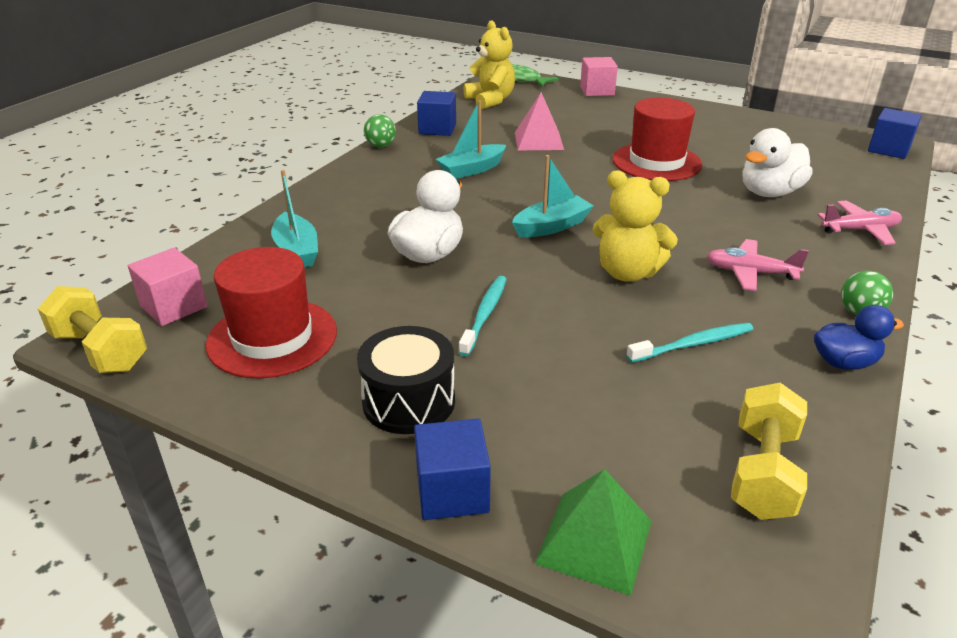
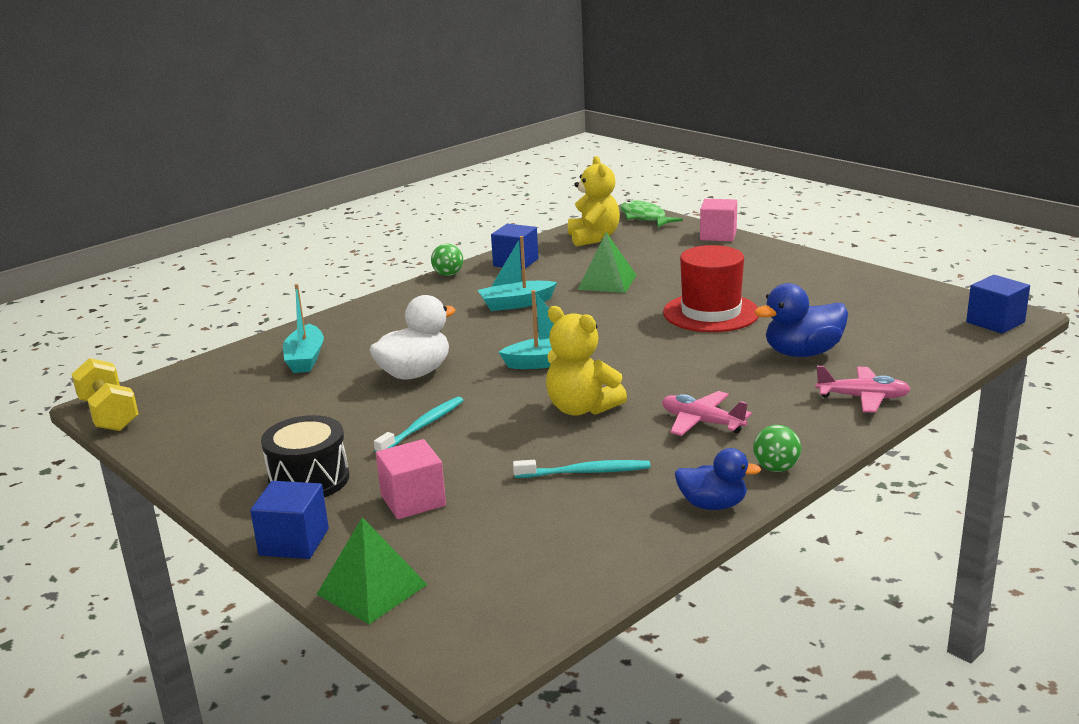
camera: 20 degrees right, 10 degrees down
pink cube [128,248,208,326] -> pink cube moved to [376,439,446,519]
red hat [206,247,337,379] -> none
pink pyramid [515,92,564,150] -> green pyramid [578,232,636,293]
yellow dumbbell [731,383,807,520] -> none
white duck [743,128,812,197] -> blue duck [754,283,848,357]

